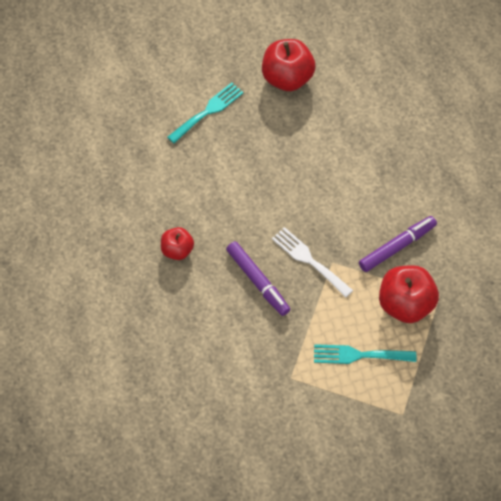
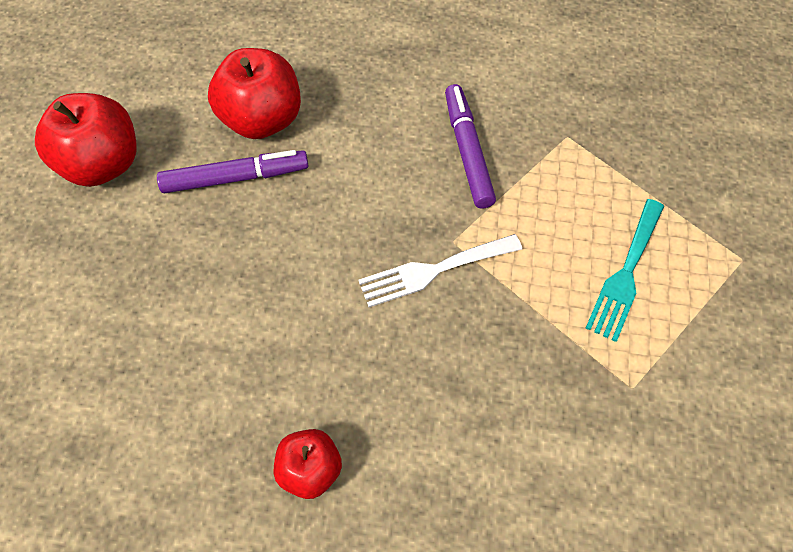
camera: 65 degrees left, 0 degrees up
turquoise fork [167,83,244,143] -> none
purple marker [226,241,290,316] -> purple marker moved to [157,150,309,193]
red apple [379,265,439,323] -> red apple moved to [208,48,301,139]

